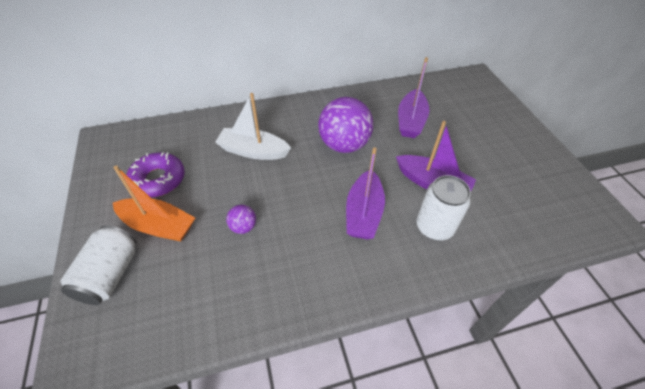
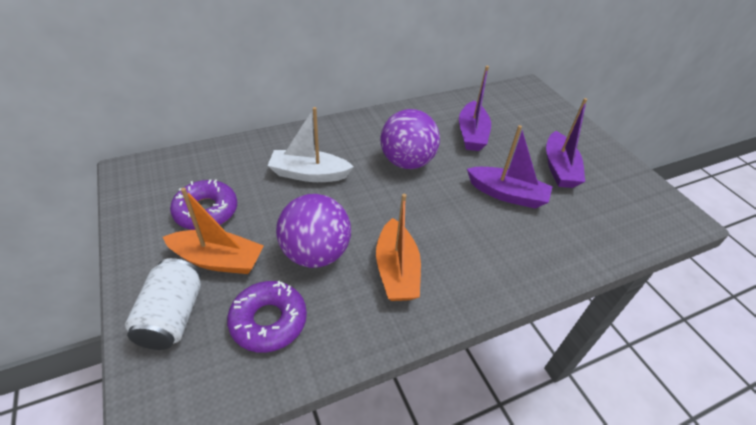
camera: 10 degrees left, 5 degrees down
purple ball [226,204,256,234] -> purple ball [276,194,351,268], size x2.20
purple boat [346,147,385,239] -> purple boat moved to [546,98,587,188]
white can [416,175,471,240] -> none
none -> purple donut [227,281,307,353]
none -> orange boat [376,194,421,301]

